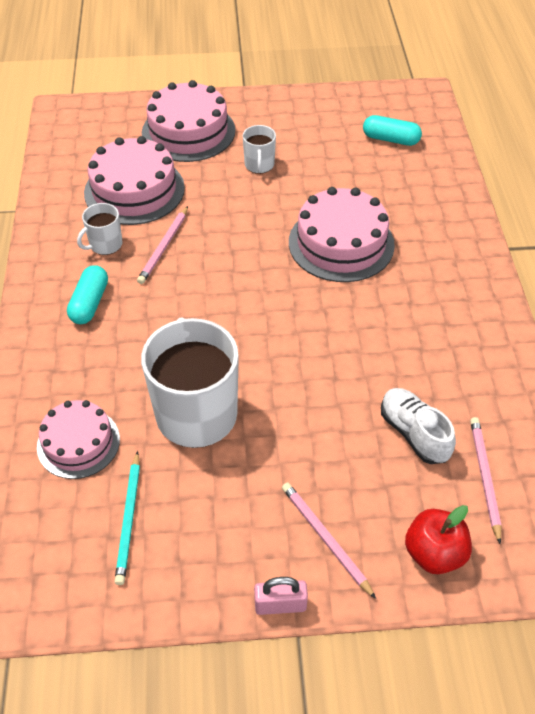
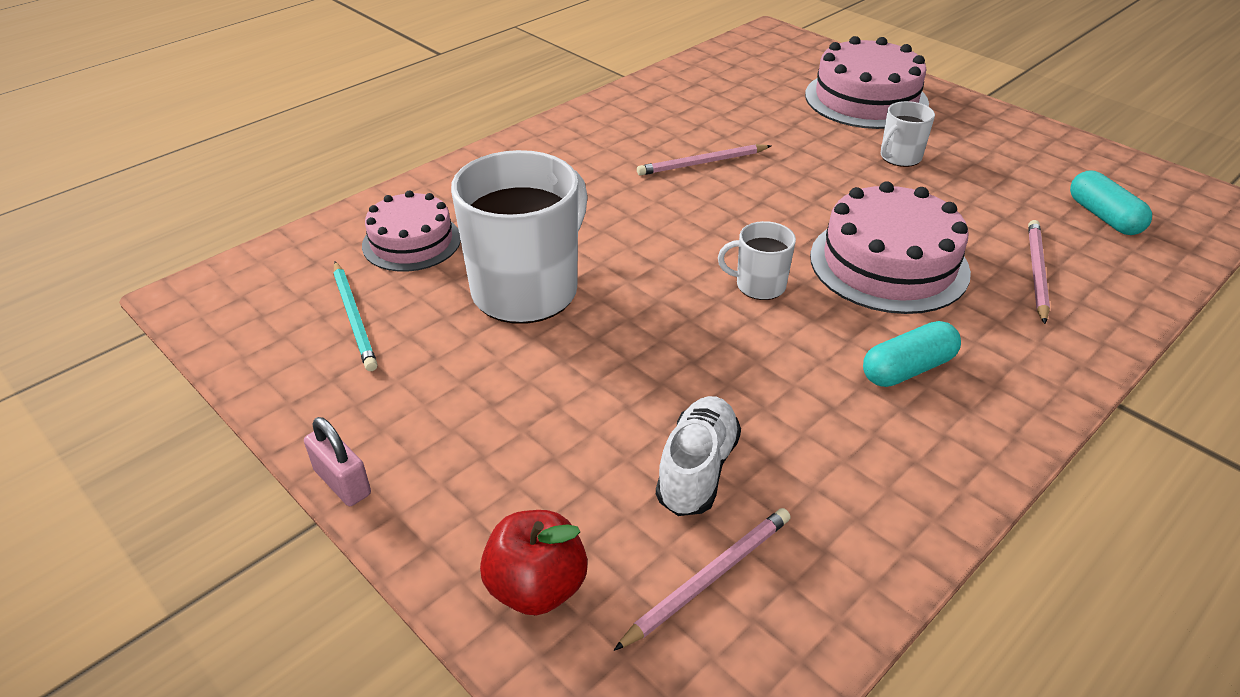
camera: 50 degrees right, 10 degrees down
turquoise capsule [67,265,108,324] -> turquoise capsule moved to [863,321,961,387]
white mug [77,203,123,255] -> white mug moved to [718,221,796,300]
pink cake [84,136,185,225] -> none
turquoise pencil [115,451,140,585] -> turquoise pencil turned 75 degrees counterclockwise [333,261,377,371]
pink pencil [282,483,376,599] -> pink pencil moved to [1028,220,1050,324]

